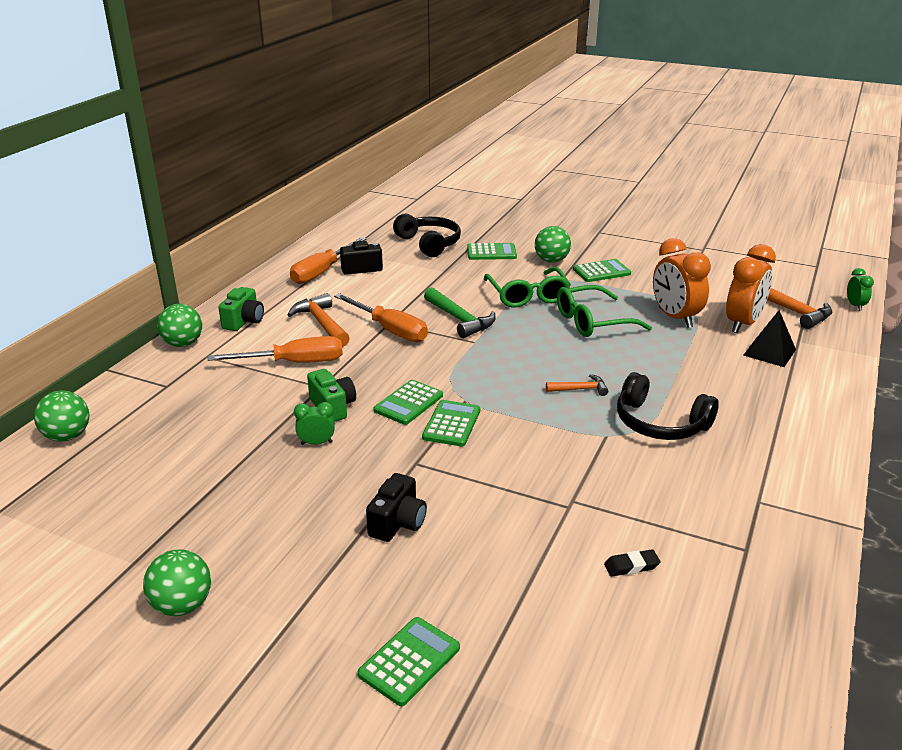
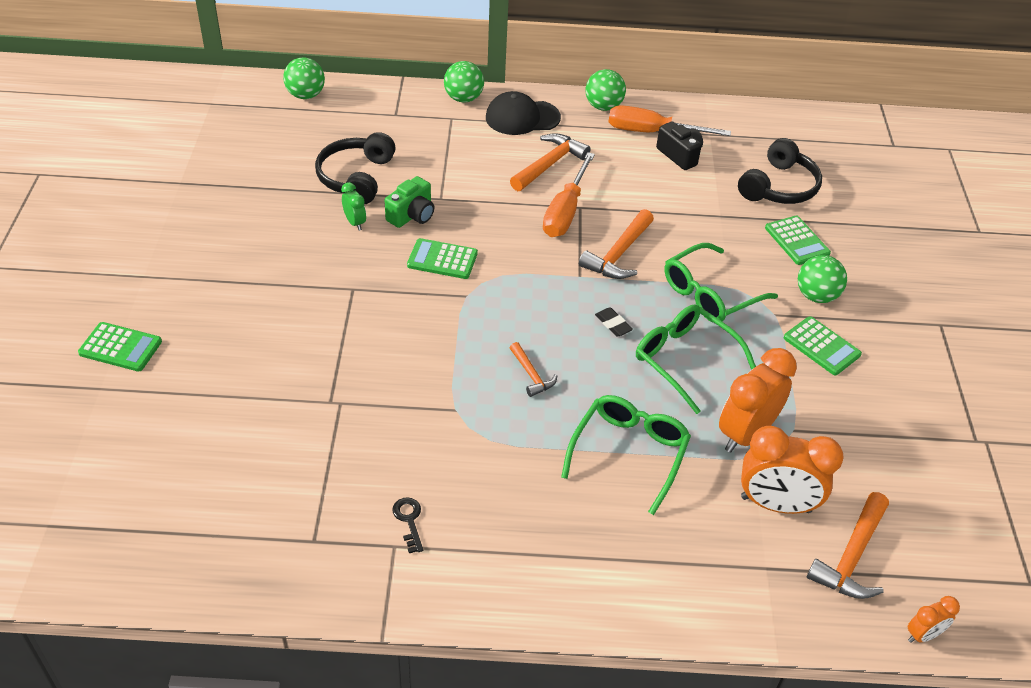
camera: 65 degrees right, 15 degrees up
green ball [143,550,211,616] -> green ball moved to [586,69,626,111]
orange screwdriver [208,336,343,363] -> none
green camera [218,287,264,331] -> black cap [486,91,561,135]
black camera [366,473,427,542] -> none
green calculator [422,400,480,447] -> none
green hammer [424,287,496,338] -> orange hammer [579,209,654,279]
black eraser [604,549,660,577] -> black eraser moved to [595,307,633,337]
black headphones [617,372,719,440] -> black headphones moved to [315,132,396,205]
black pyramid [743,310,796,367] -> none
green clock [847,268,874,311] -> orange clock [908,596,960,643]
none -> black key [392,497,423,553]
none -> green glasses [561,395,691,515]

